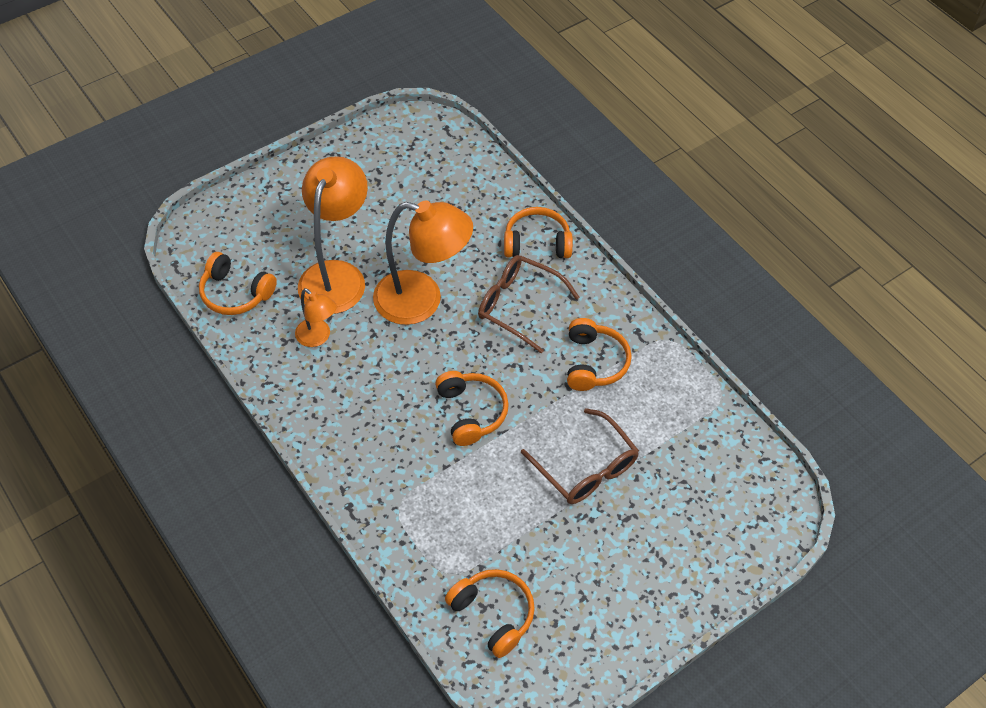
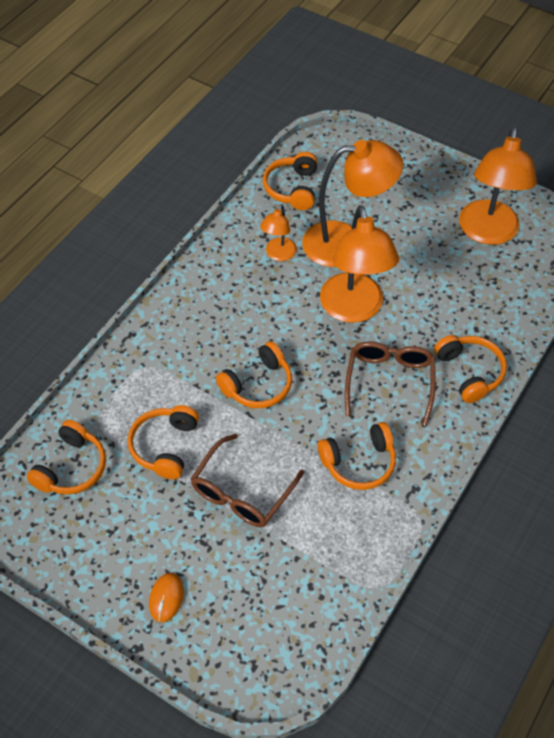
camera: 70 degrees right, 0 degrees up
none -> orange headphones [128,405,199,479]
none -> orange mouse [149,573,184,622]
none -> orange lamp [459,127,537,245]

